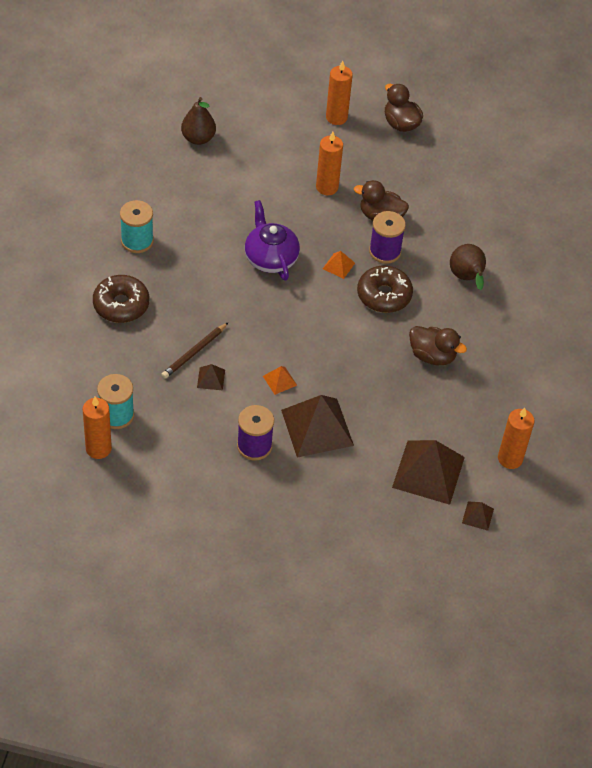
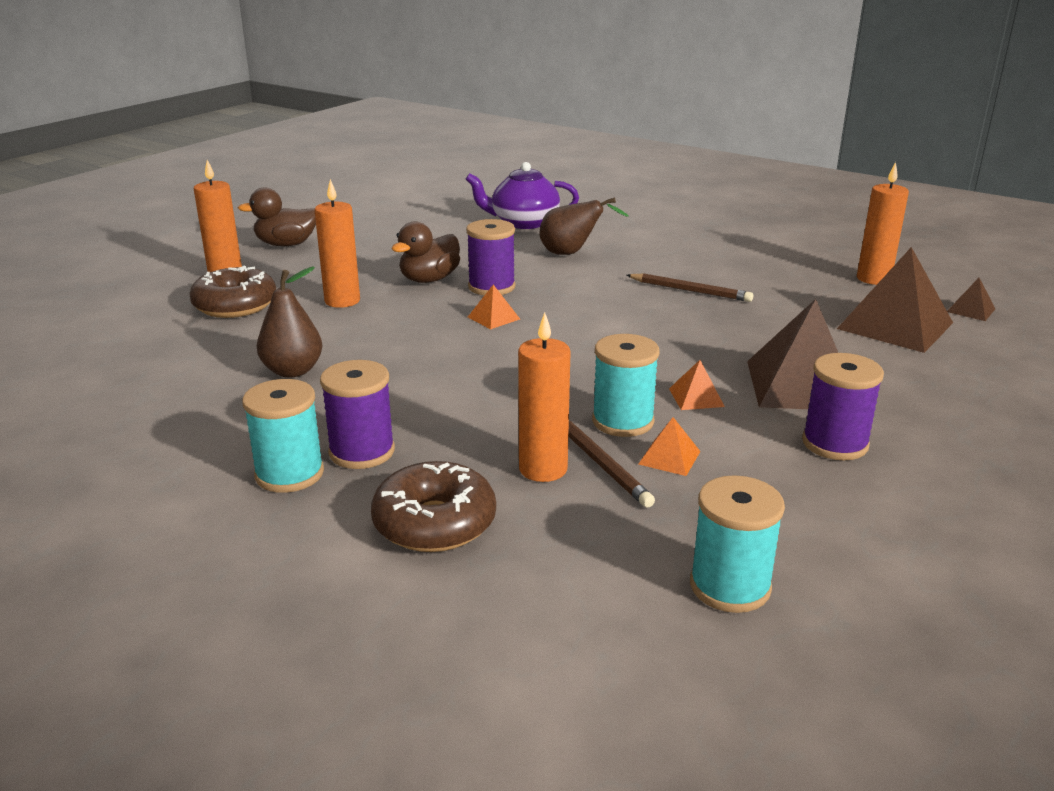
camera: 65 degrees left, 25 degrees down
orange candle [83,397,112,459] -> orange candle moved to [518,312,571,482]
brown pear [181,97,216,145] -> brown pear moved to [257,267,322,378]
brown pyramid [197,364,225,391] -> orange pyramid [639,417,701,476]
purple teapot [245,200,300,281] -> purple teapot moved to [465,162,579,229]
brown donut [357,266,413,313] -> brown donut moved to [190,266,276,318]
brown duck [409,326,467,365] -> brown pencil [627,274,753,302]
none -> purple spool [320,360,395,469]
none -> turquoise spool [592,334,660,437]

